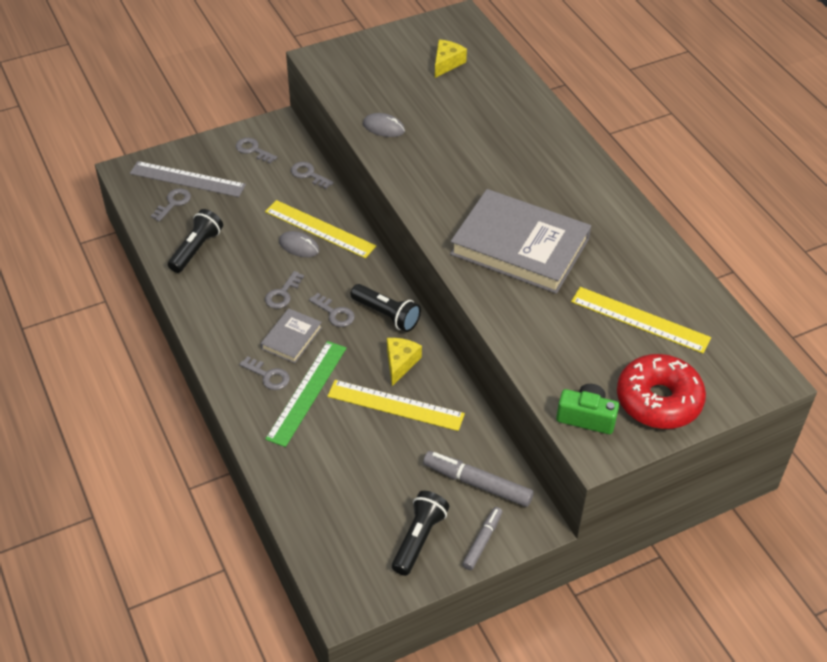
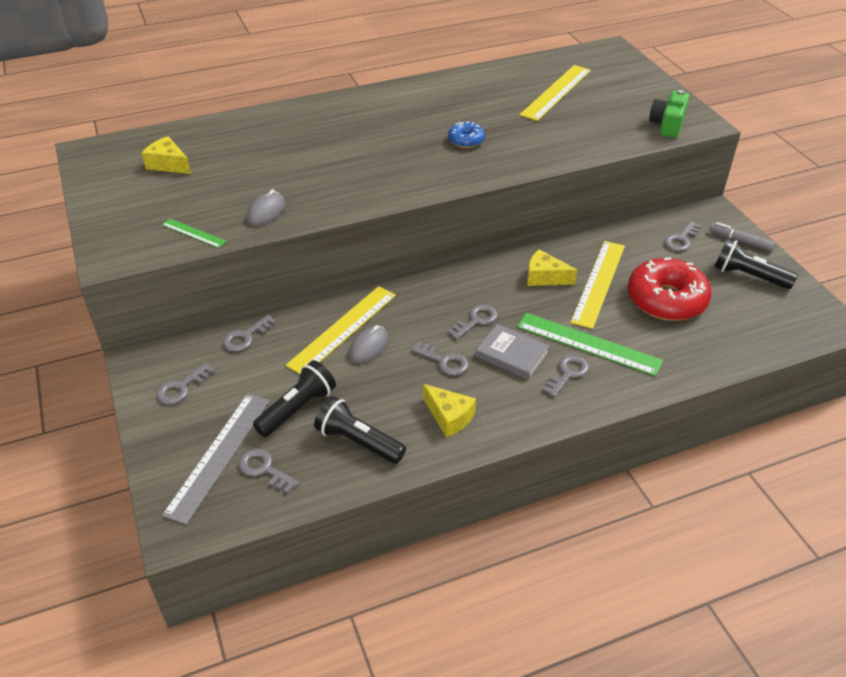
camera: 85 degrees left, 5 degrees down
black flashlight [350,284,421,332] -> black flashlight moved to [253,360,336,437]
grey marker [423,451,534,507] -> grey key [664,221,701,251]
grey book [450,189,591,294] -> blue donut [448,121,485,148]
red donut [617,354,706,429] -> red donut moved to [627,257,712,321]
none -> green ruler [162,219,227,248]
none -> yellow cheese [423,384,476,438]

